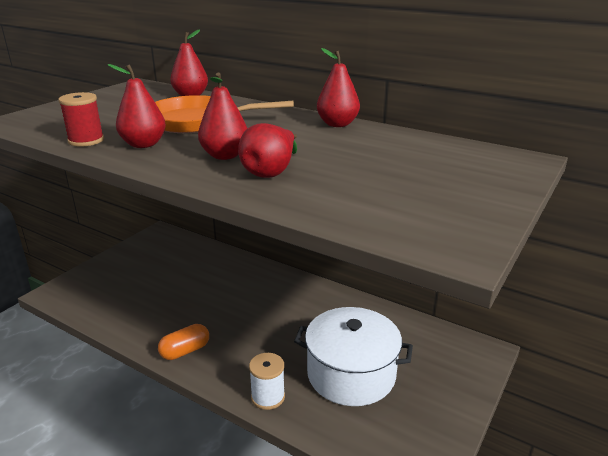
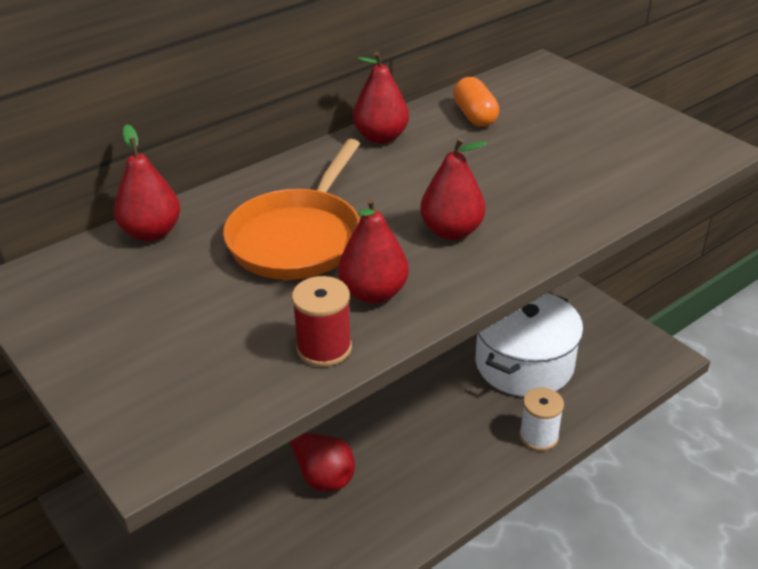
camera: 70 degrees left, 10 degrees up
orange capsule [158,324,209,360] -> orange capsule moved to [453,77,499,127]
red pear [238,123,297,178] -> red pear moved to [282,433,355,491]

